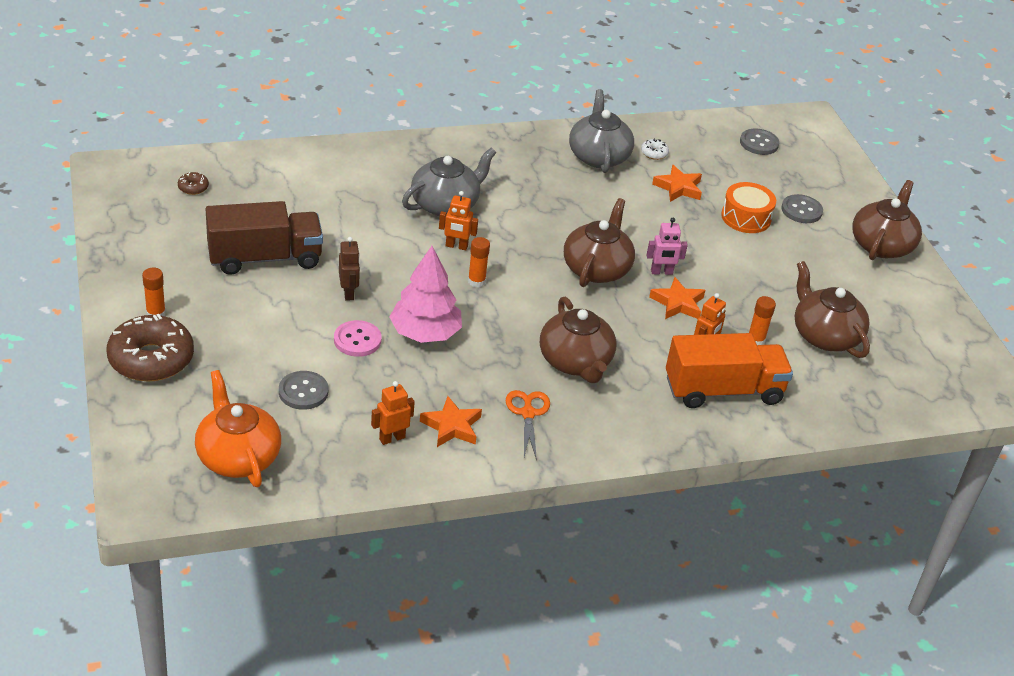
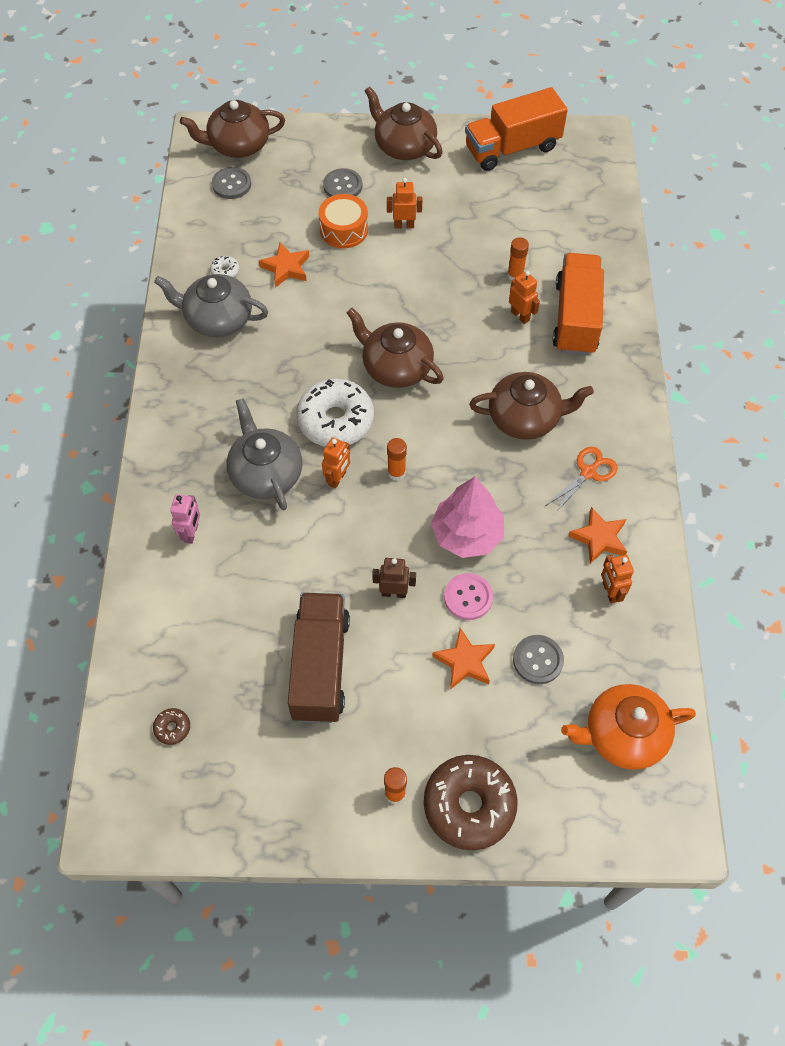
camera: 70 degrees left, 20 degrees up
orange scissors [506,390,550,460] -> orange scissors turned 120 degrees clockwise [547,447,618,514]
pink robot [647,218,688,275] -> pink robot moved to [170,494,200,544]
orange star [649,277,705,319] -> orange star moved to [432,628,495,690]
brown teapot [795,261,870,358] -> brown teapot moved to [180,100,285,158]
none -> white donut [296,378,374,447]
none -> orange robot [387,178,422,228]
none -> orange truck [465,87,568,171]

